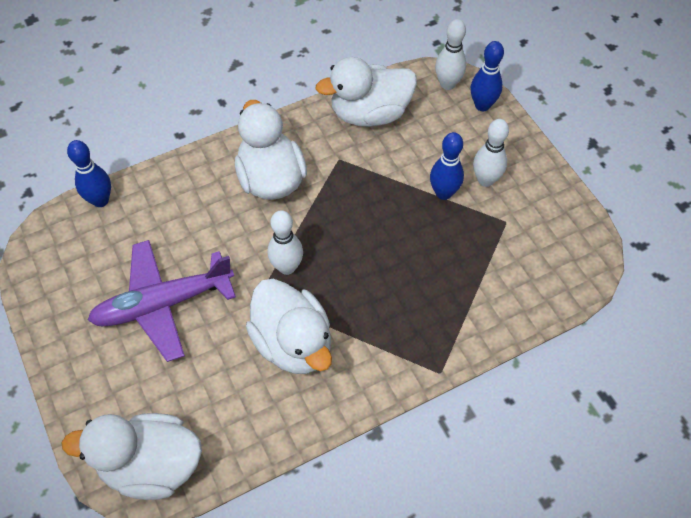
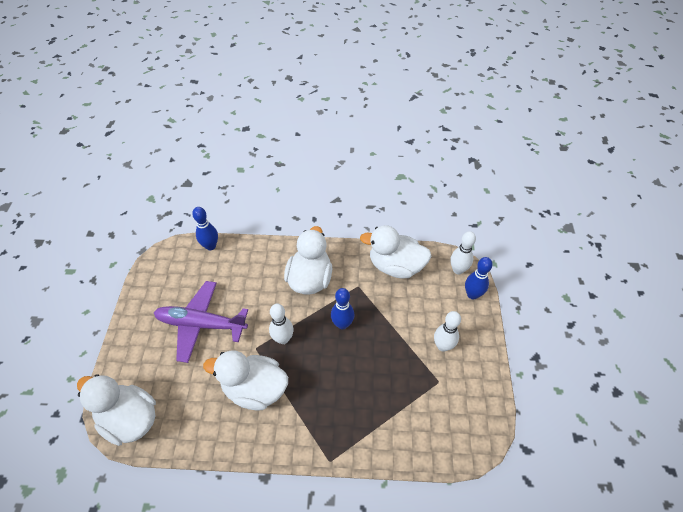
camera: 30 degrees right, 5 degrees down
white duck [246,279,332,374] -> white duck turned 105 degrees clockwise [203,350,288,411]
blue bowling pin [430,132,464,200] -> blue bowling pin moved to [331,288,354,329]

